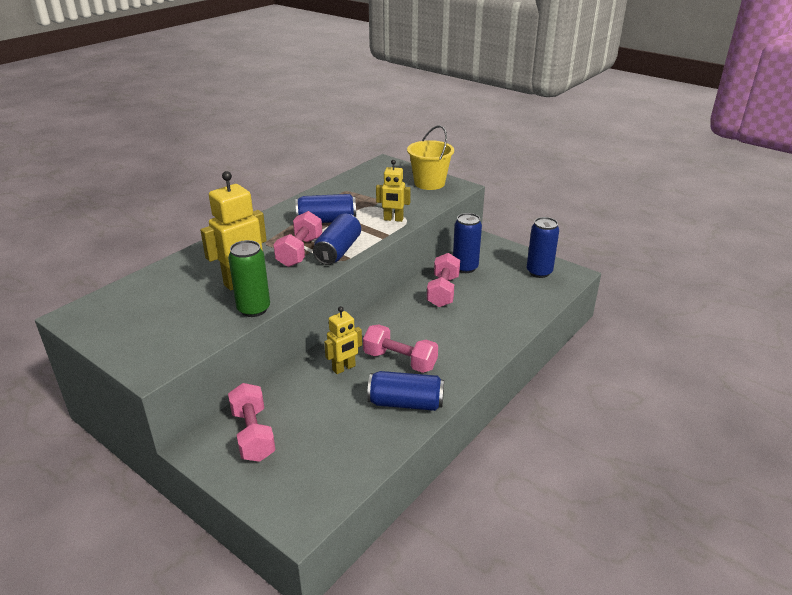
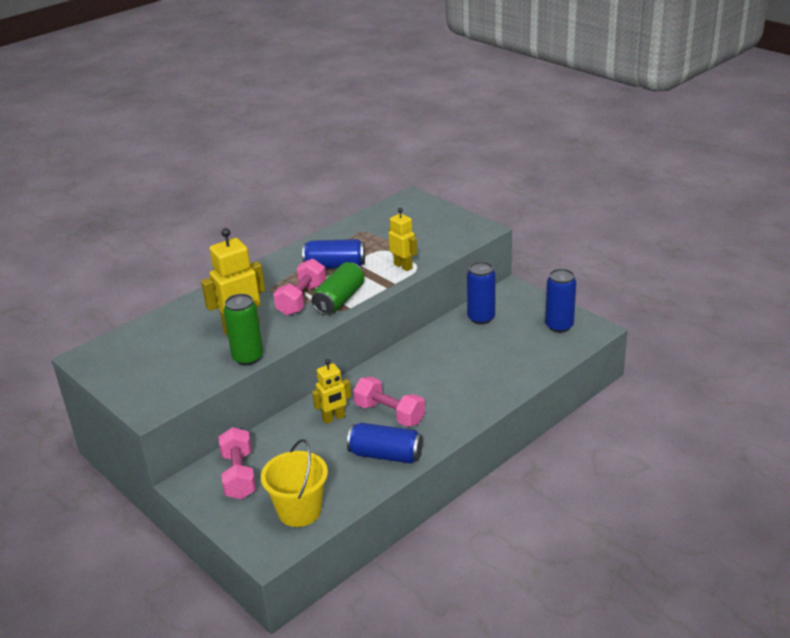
camera: 10 degrees right, 0 degrees up
blue can [313,214,361,265] -> green can [311,262,364,315]
yellow robot [376,160,411,222] -> yellow robot turned 150 degrees counterclockwise [389,208,417,271]
yellow bucket [407,125,454,190] -> yellow bucket moved to [261,439,328,527]
pink dumbbell [427,253,460,307] -> none

